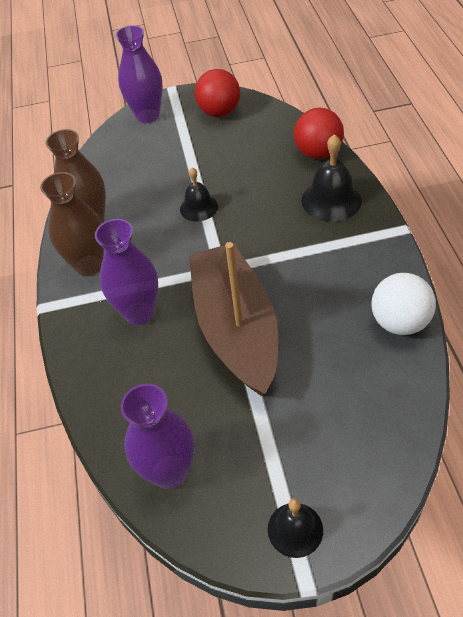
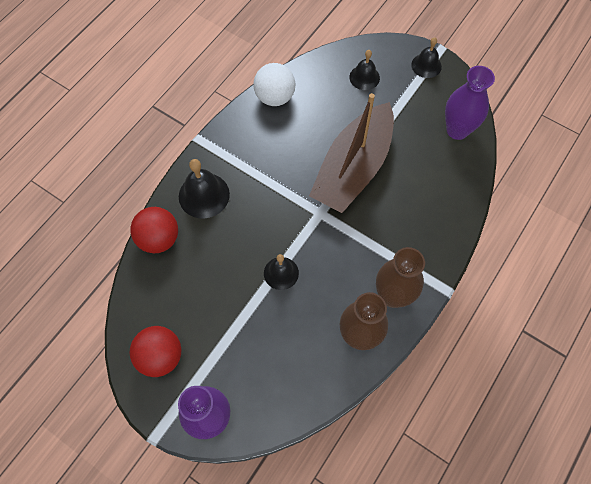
camera: 140 degrees left, 15 degrees up
purple vase [95,219,158,325] -> none
none -> black bell [349,50,380,90]

